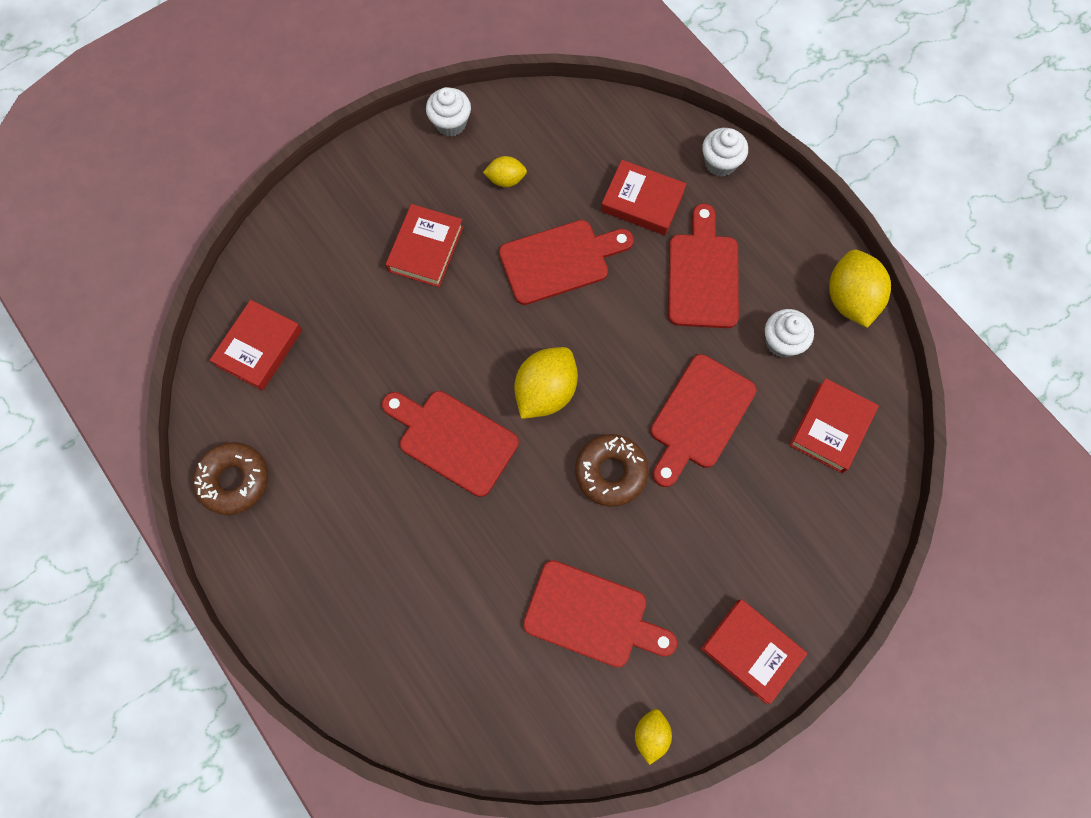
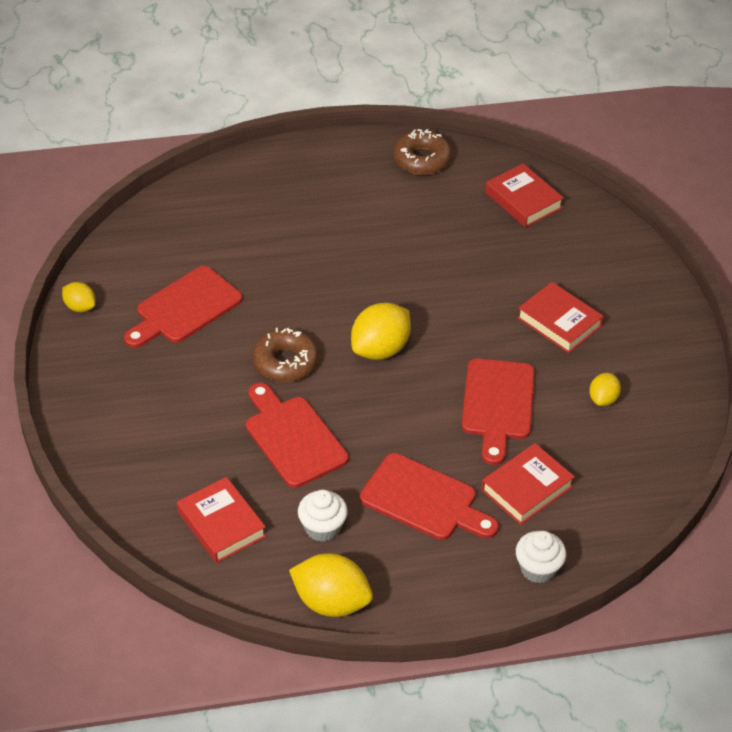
camera: 115 degrees right, 25 degrees down
red cutting board [382,391,519,497] -> none
white cupcake [426,87,471,137] -> none
yellow lemon [514,347,578,419] -> yellow lemon turned 75 degrees clockwise [351,303,411,360]
red book [701,599,808,704] -> none

